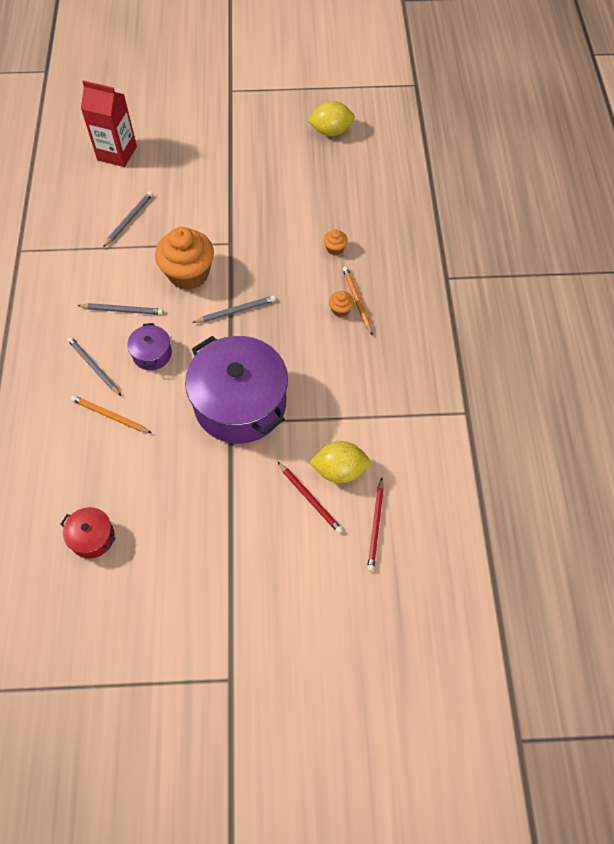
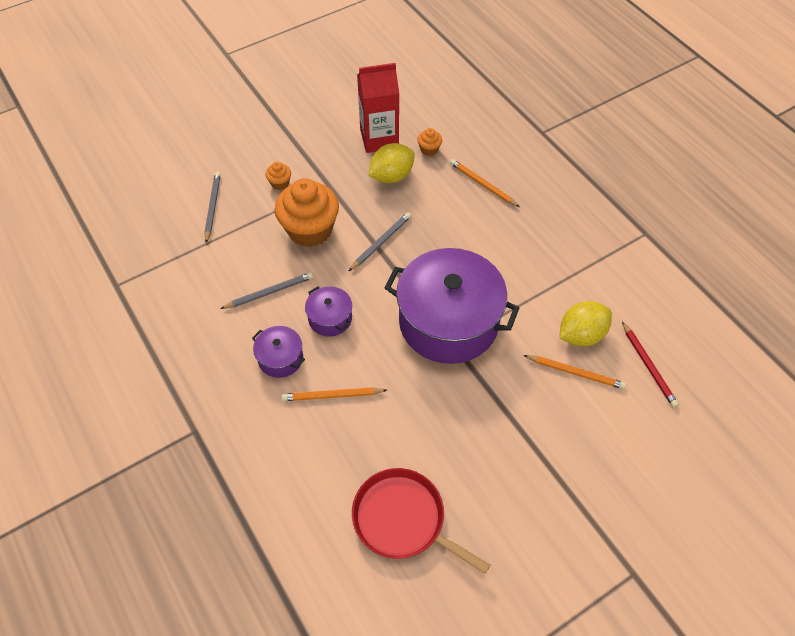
camera: 30 degrees left, 5 degrees down
red pot [60,507,116,558] -> red pan [352,468,490,574]
grey pencil [67,337,121,396] -> purple pot [252,326,305,378]
red carton [81,80,137,167] -> red carton moved to [357,63,399,153]
red pencil [278,462,343,534] -> orange pencil [523,355,626,389]
yellow lemon [307,101,355,136] -> yellow lemon moved to [368,143,415,183]
orange cupcake [329,291,354,317] -> orange cupcake moved to [265,162,291,190]

